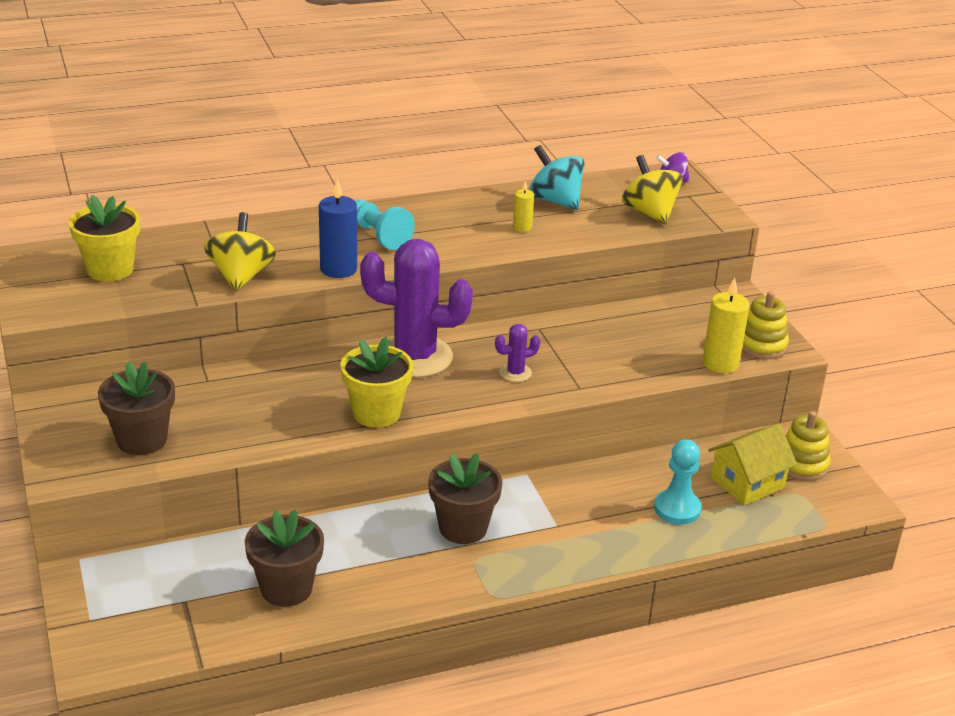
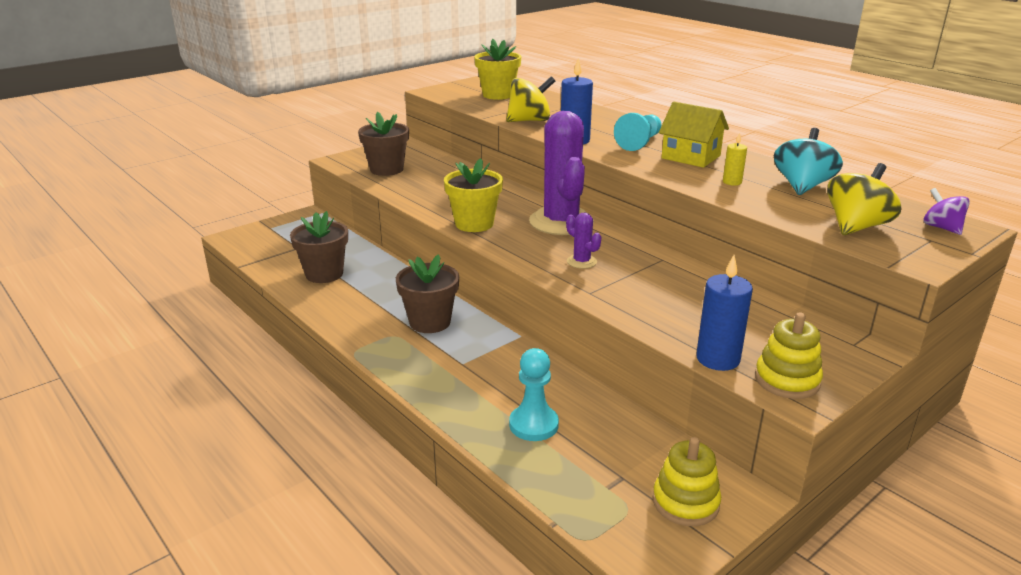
camera: 70 degrees right, 5 degrees down
yellow candle [702,278,750,373] -> blue candle [696,255,753,371]
yellow house [708,423,797,505] -> yellow house moved to [659,102,729,168]

